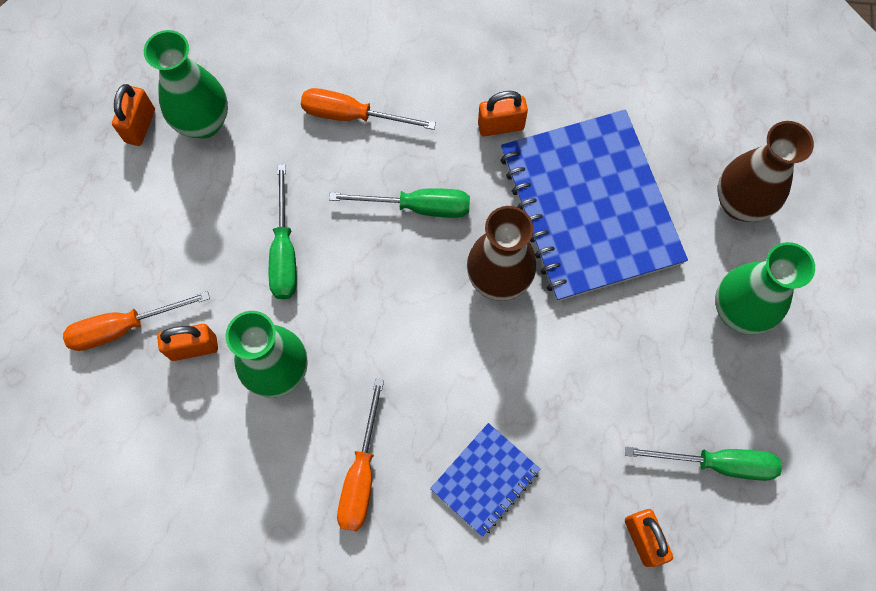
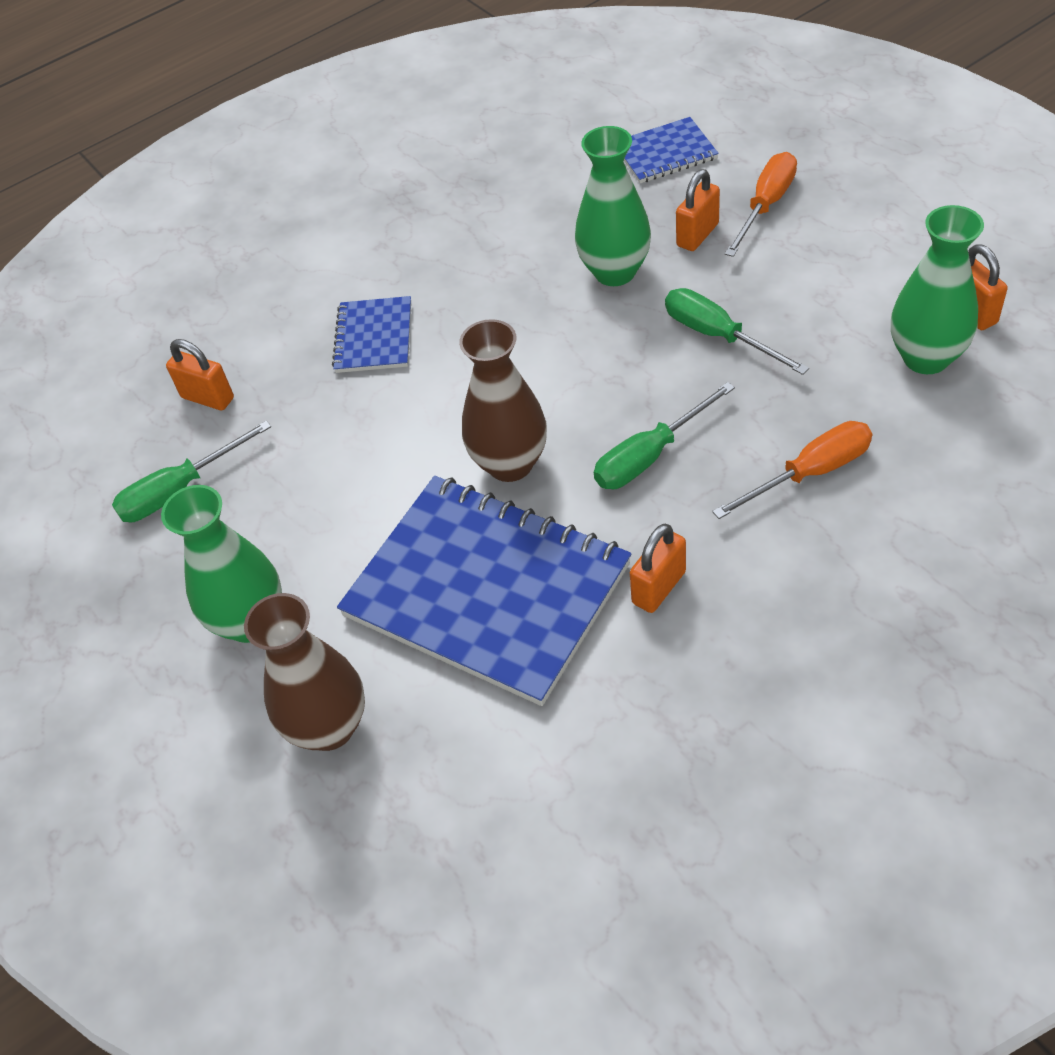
camera: 145 degrees right, 20 degrees down
orange screwdriver [337,378,384,531] -> none
none -> blue notebook [624,117,719,183]

